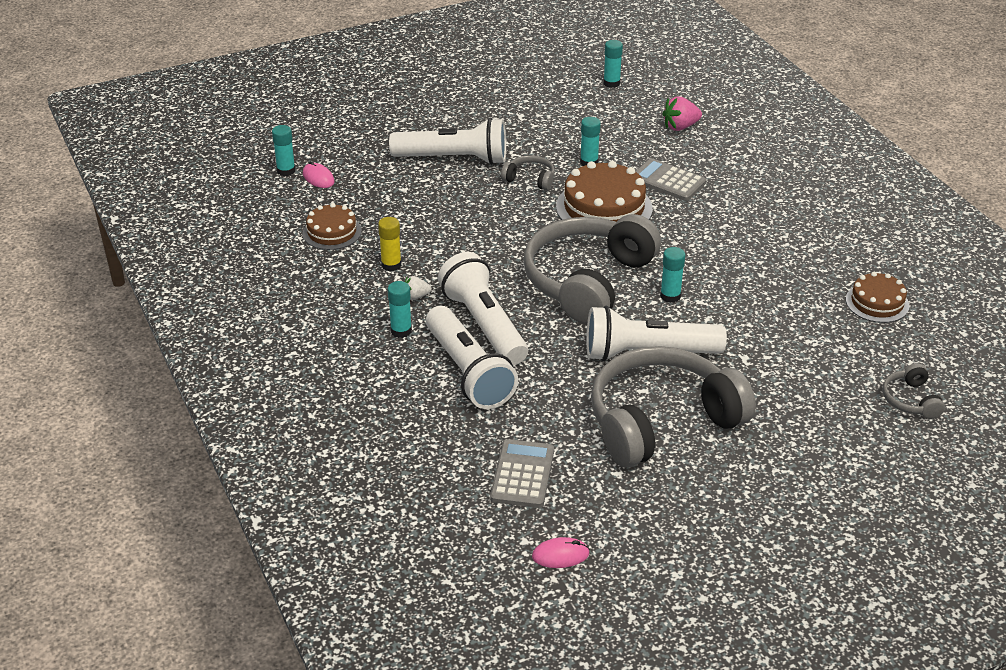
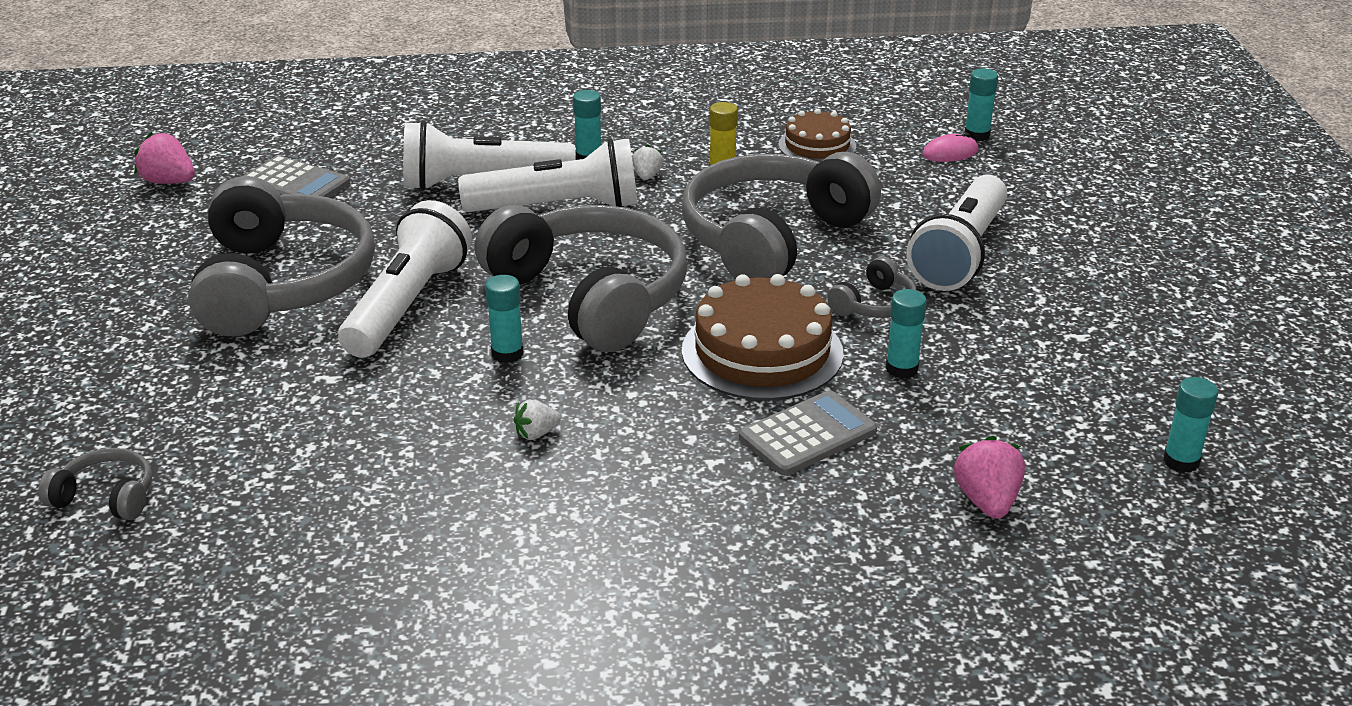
camera: 110 degrees right, 5 degrees down
pink mouse [532,537,590,568] -> pink strawberry [134,132,195,184]
brown cake [846,272,909,323] -> none
none -> white strawberry [514,400,561,440]
none -> grey headphones [682,152,881,279]

